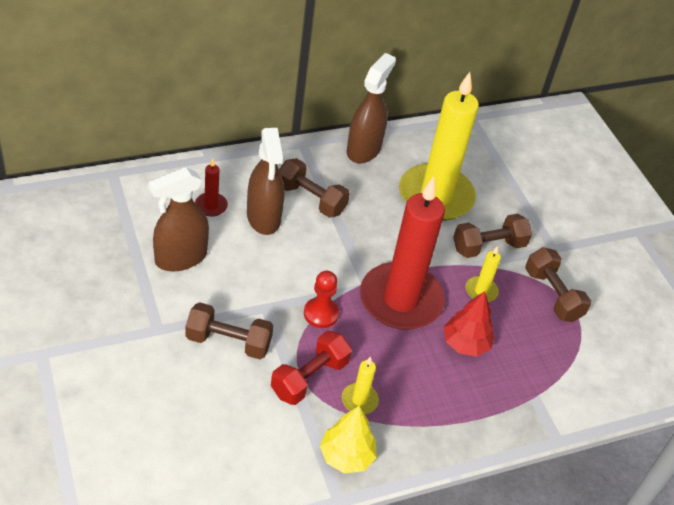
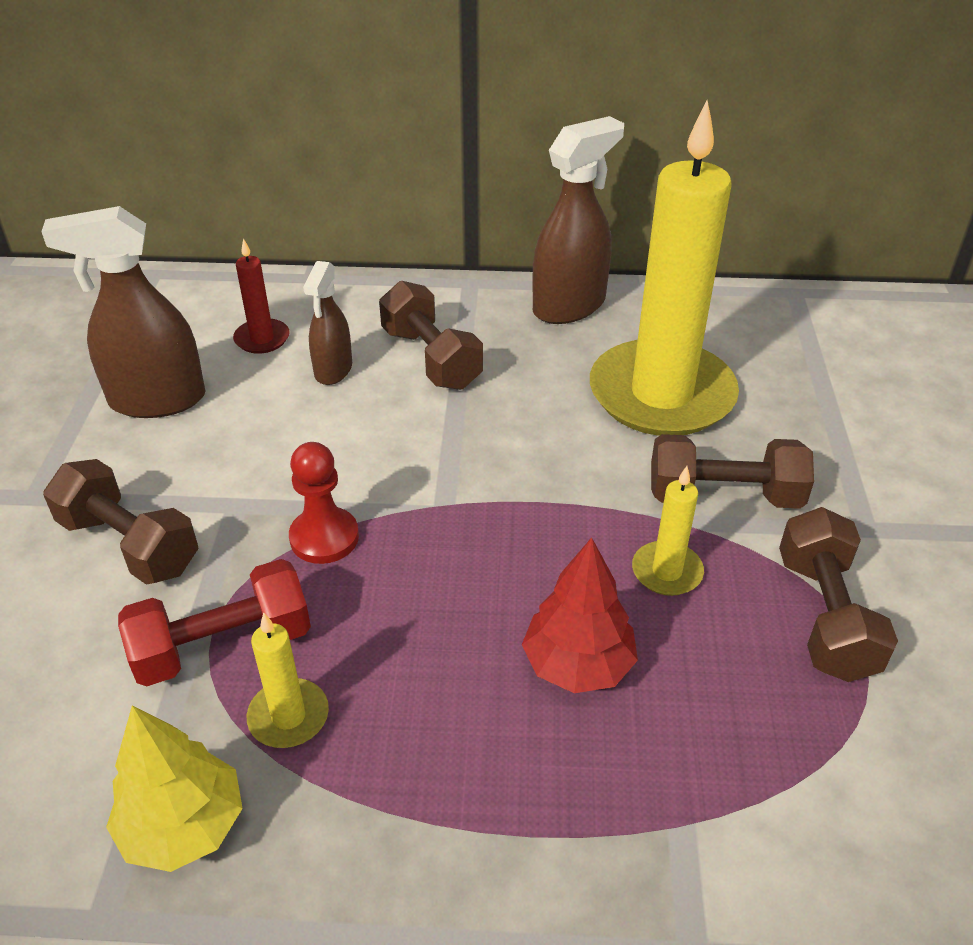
camera: 30 degrees right, 5 degrees down
brown spray bottle [247,128,284,235] -> brown spray bottle [303,261,352,385], size x0.60
red candle [360,177,445,330] -> none

